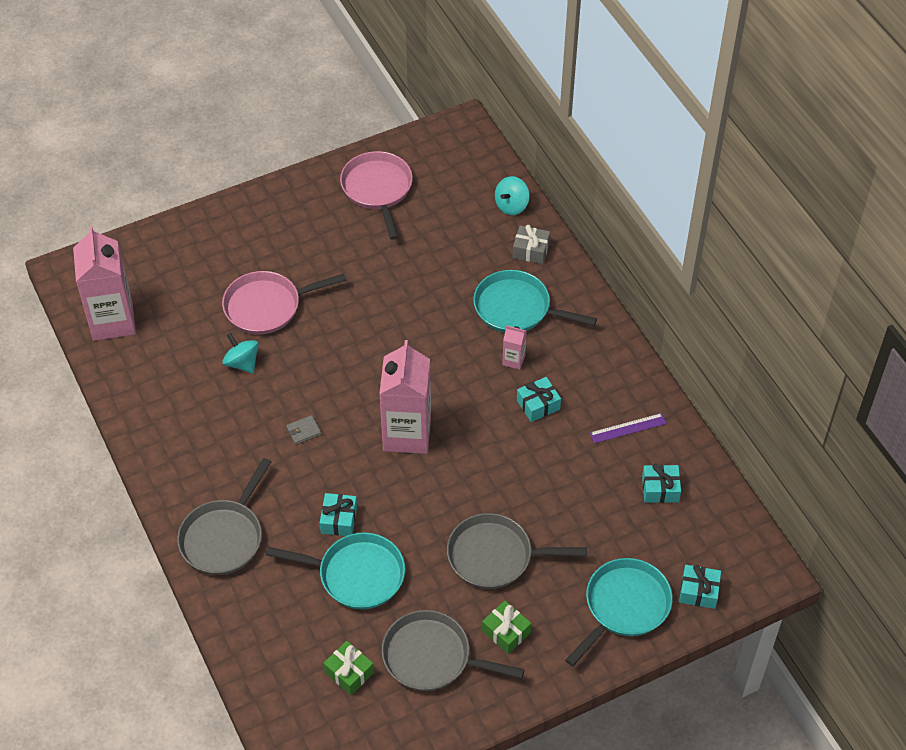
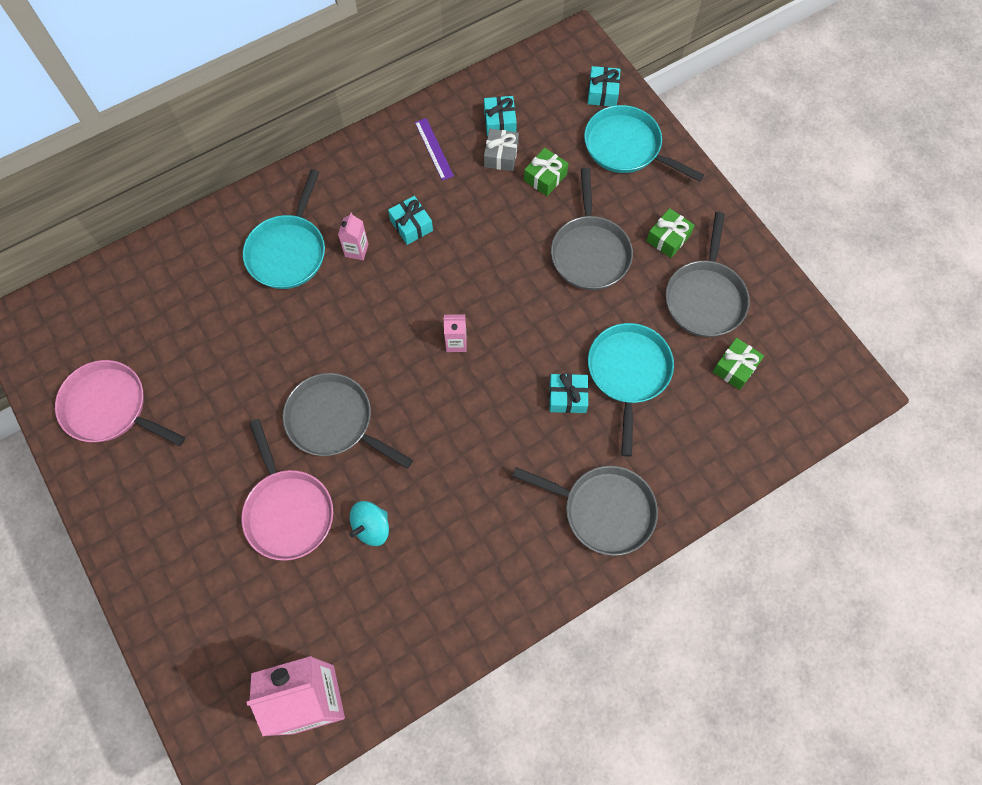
camera: 95 degrees left, 15 degrees up
grey wallet [286,415,321,445] -> none
pink pan [340,151,413,240] -> pink pan turned 45 degrees clockwise [55,360,185,446]
pink carton [379,340,431,454] -> pink carton [443,314,467,352], size x0.43
turquoise spinning top [495,176,530,215] -> none
grey gift [513,225,550,264] -> grey gift moved to [484,129,519,171]
none -> grey pan [283,373,413,469]
none -> green gift [524,148,568,196]

